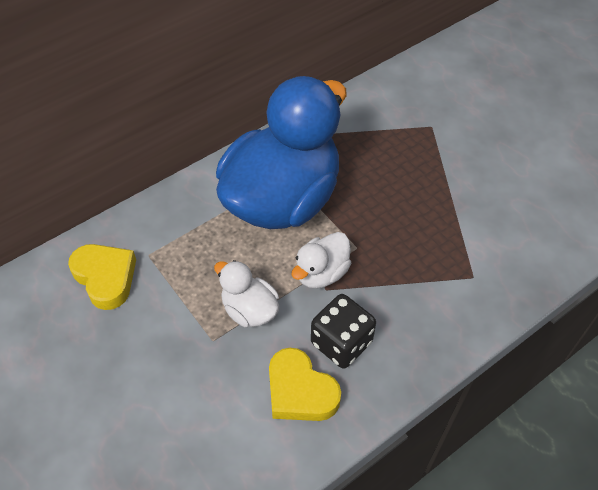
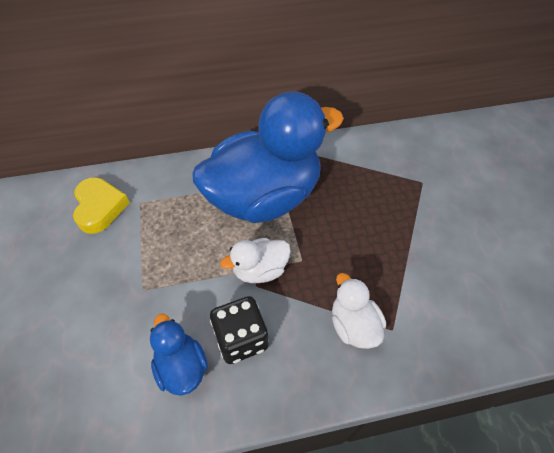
camera: 25 degrees right, 0 degrees up
white duck [214,260,279,327] -> white duck moved to [332,273,386,349]
yellow heart [269,348,341,421] -> blue duck [150,313,208,396]

